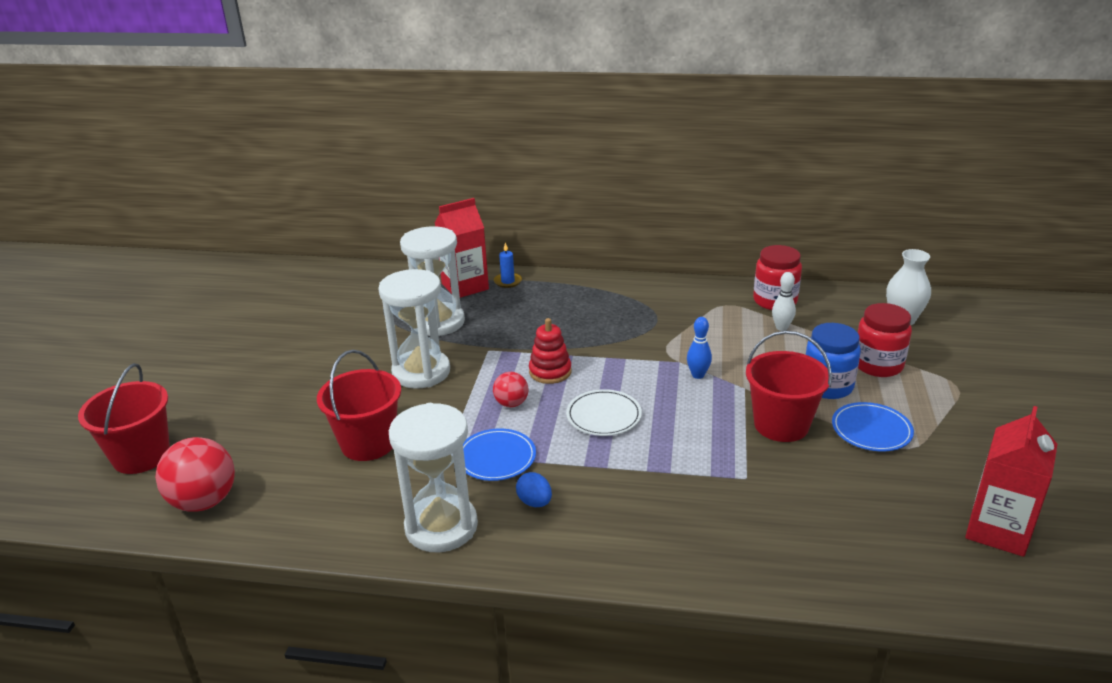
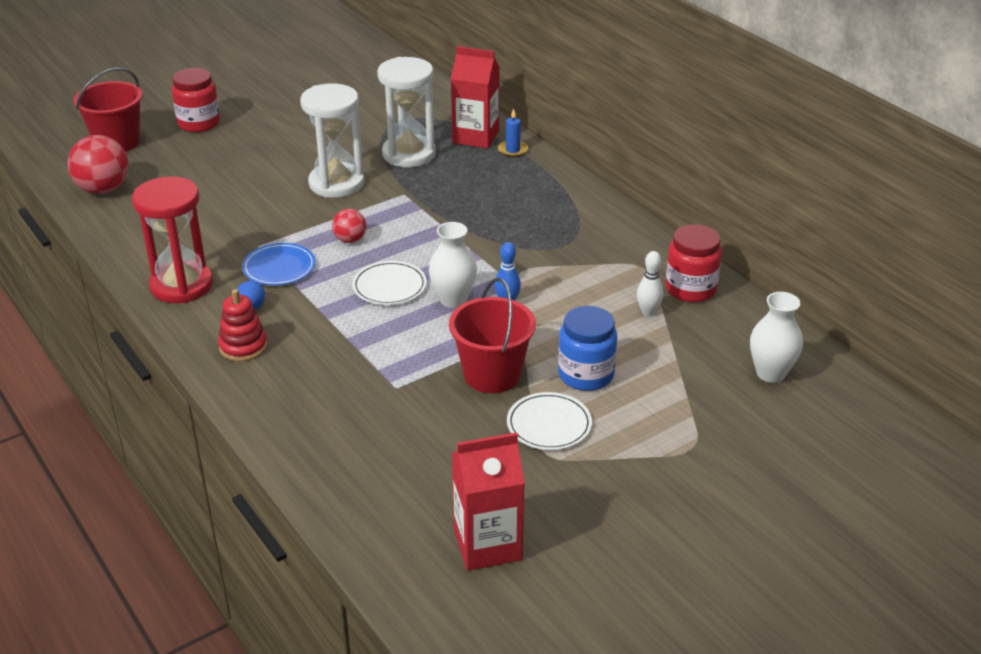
camera: 45 degrees right, 5 degrees up
red bucket [317,350,401,461] -> none
white hourglass [389,403,478,552] -> red hourglass [132,176,213,303]
red stacking toy [529,318,571,384] -> red stacking toy moved to [218,289,268,362]
blue plate [832,402,914,451] -> white plate [507,392,592,450]
red jar [858,303,912,377] -> red jar moved to [172,68,220,132]
none -> white vase [429,222,477,308]

